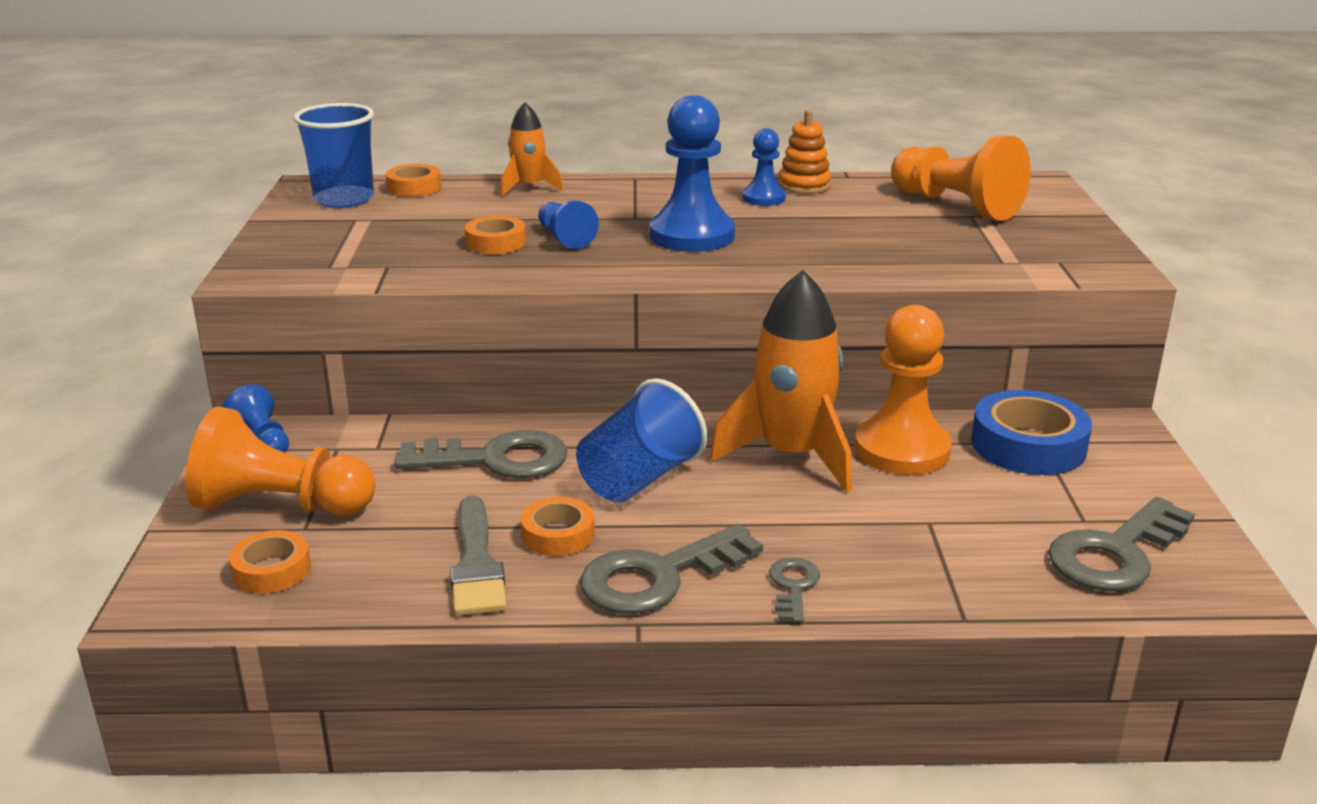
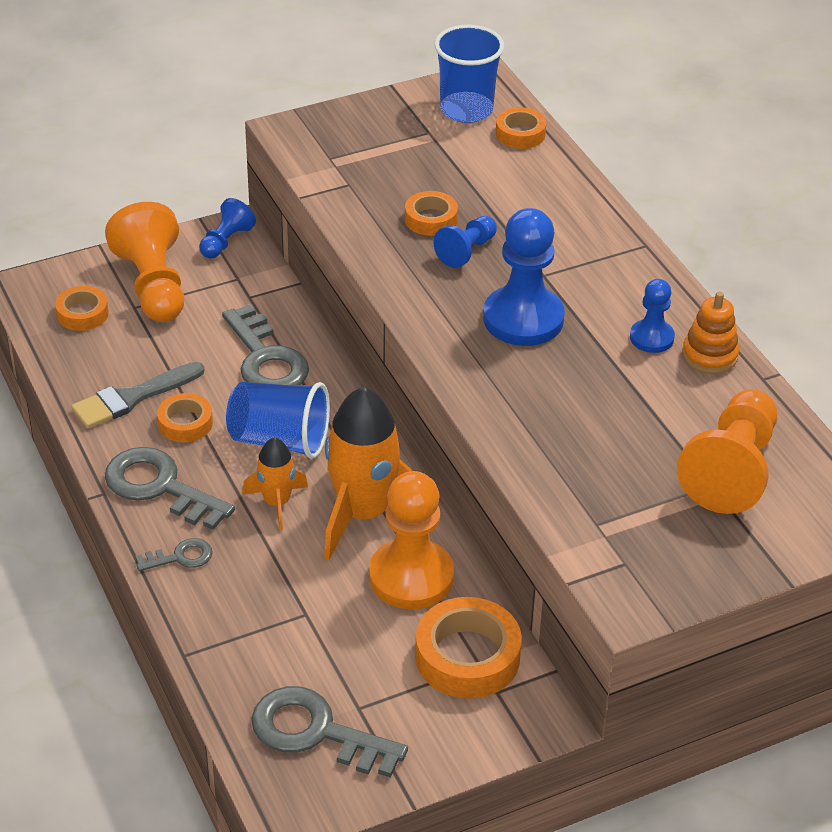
camera: 65 degrees right, 15 degrees up
orange rocket [500,102,564,197] -> orange rocket moved to [242,438,308,530]
blue tape [971,390,1092,475] -> orange tape [415,597,522,699]

